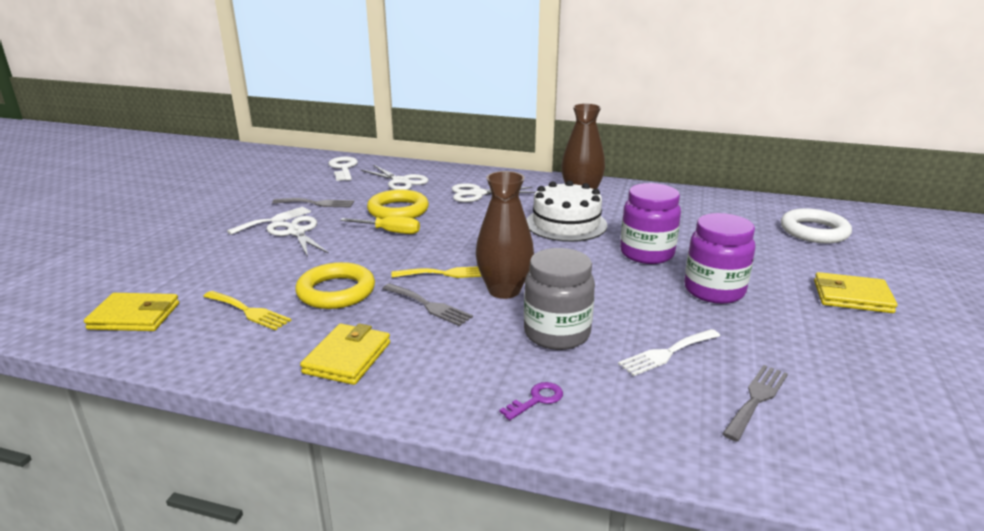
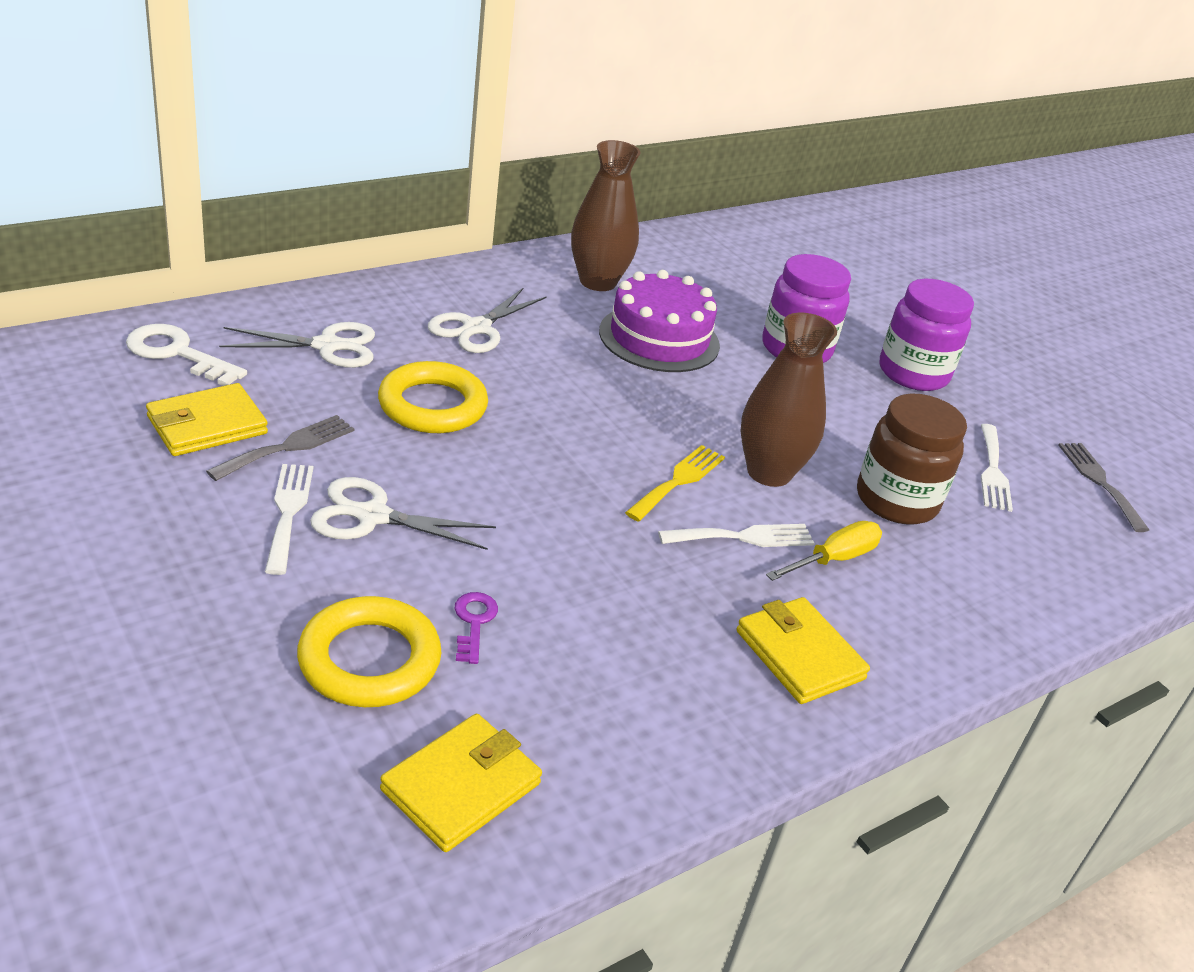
camera: 55 degrees left, 10 degrees up
yellow fork [203,291,292,330] -> none
yellow ring [295,262,375,309] -> yellow ring moved to [297,596,442,707]
yellow screwdriver [340,217,420,234] -> yellow screwdriver moved to [766,521,882,581]
grey fork [382,283,473,326] -> white fork [658,524,815,547]
purple key [500,382,563,420] -> purple key moved to [455,592,498,664]
grey jar [524,248,595,350] -> brown jar [857,393,967,525]
white cake [526,180,607,242] -> purple cake [599,270,720,372]
white ring [781,208,852,244] -> none
yellow wallet [814,272,897,313] -> yellow wallet moved to [146,383,268,456]

